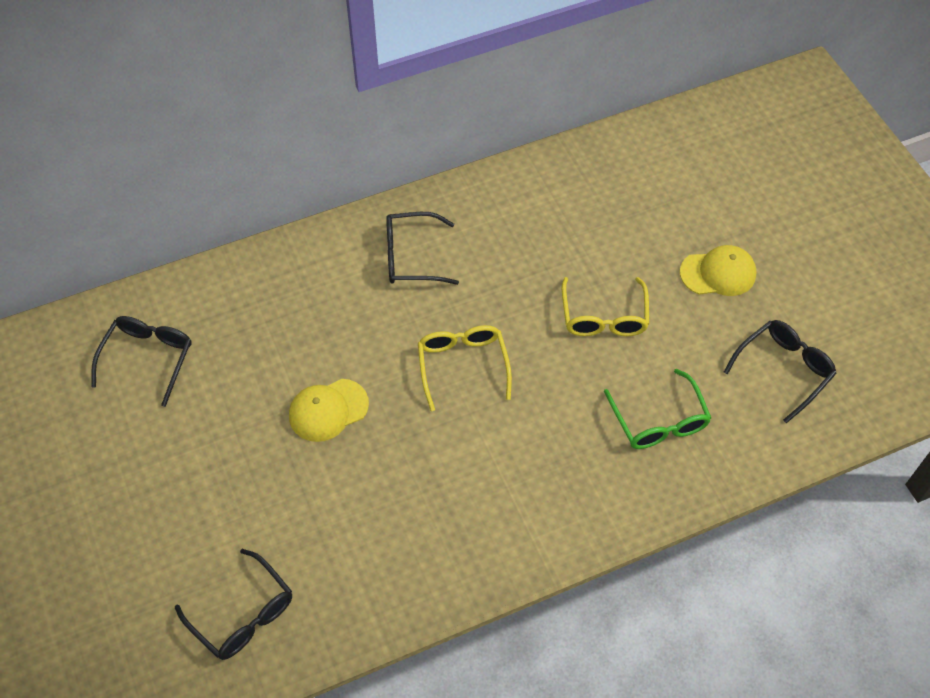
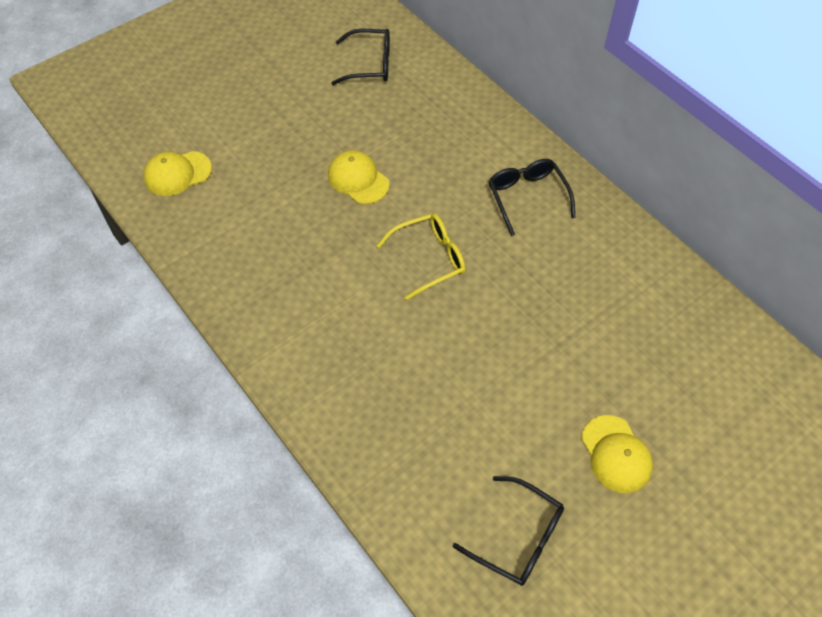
camera: 75 degrees right, 0 degrees up
black glasses [175,549,292,660] -> yellow cap [144,151,212,196]
yellow glasses [562,277,649,336] -> none
green glasses [604,369,711,449] -> none

